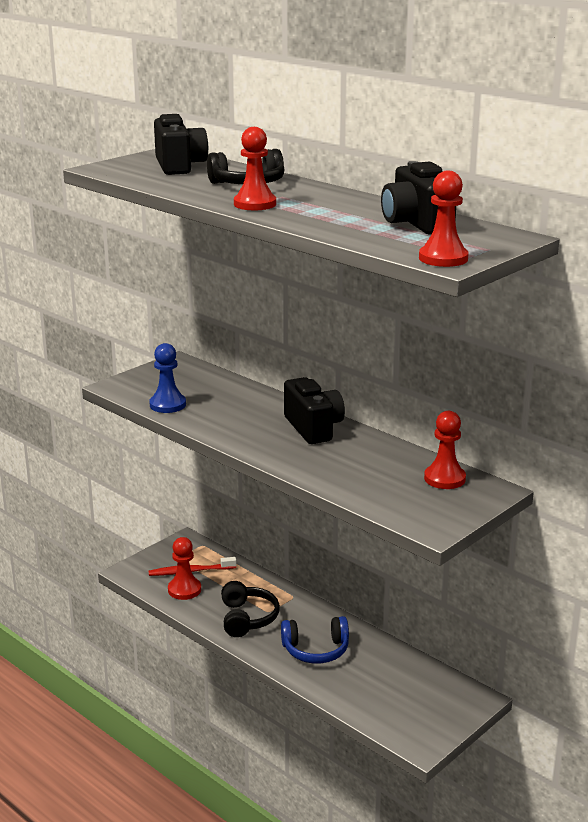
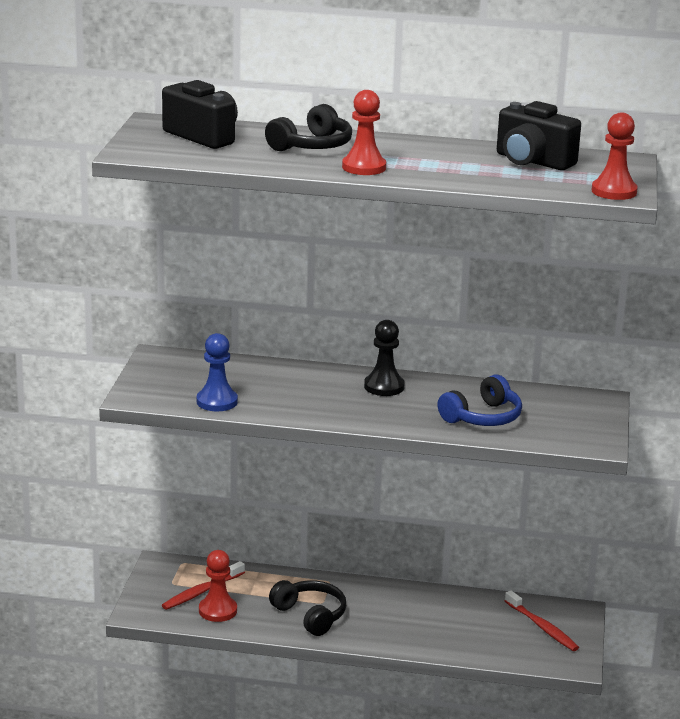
camera: 35 degrees left, 0 degrees up
blue headphones [281,616,349,663] -> blue headphones moved to [437,375,522,426]
black camera [284,377,345,444] -> black pawn [364,320,404,396]
red pawn [424,411,466,489] -> none
none -> red toothbrush [505,590,579,651]

